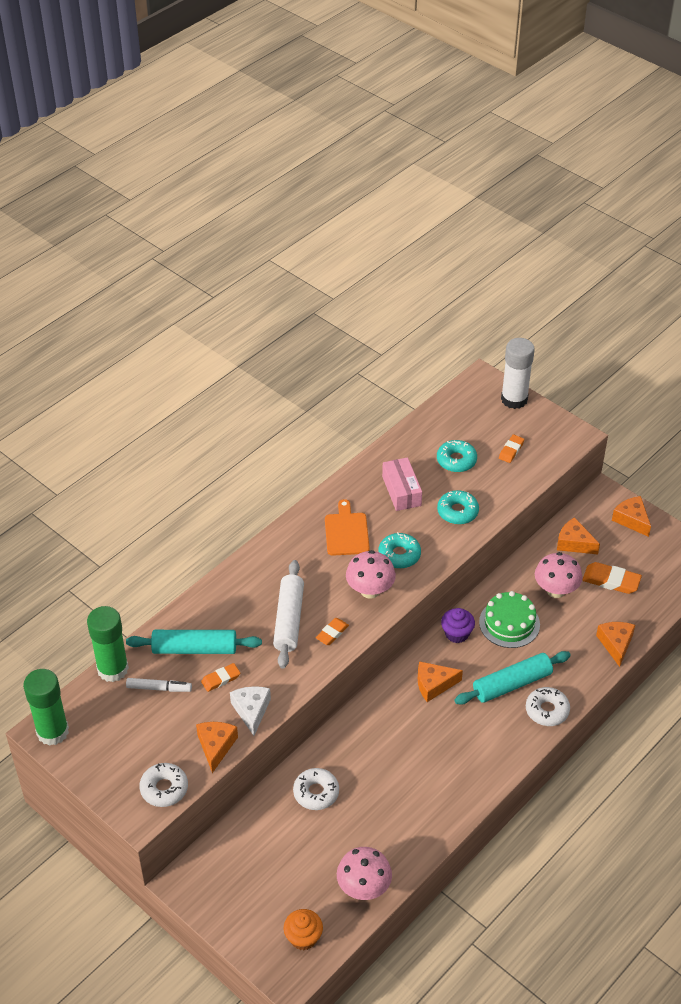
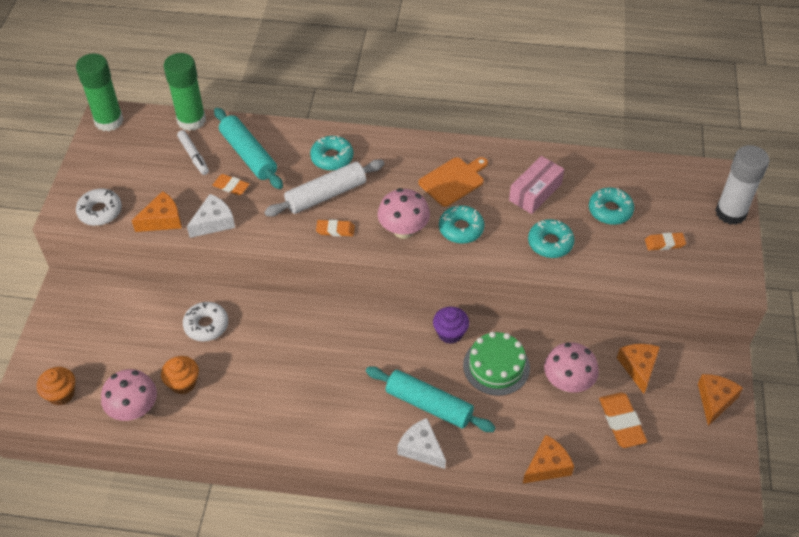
camera: 55 degrees right, 5 degrees up
orange cheese [418,661,463,702] -> none
white donut [526,687,570,726] -> white cheese [398,418,446,469]
none -> orange cupcake [161,356,199,394]
none -> turquoise donut [310,136,353,171]

